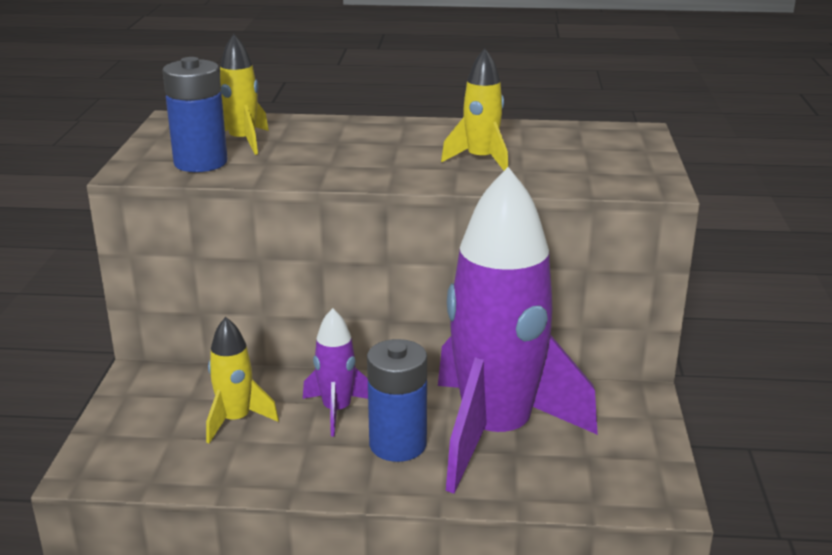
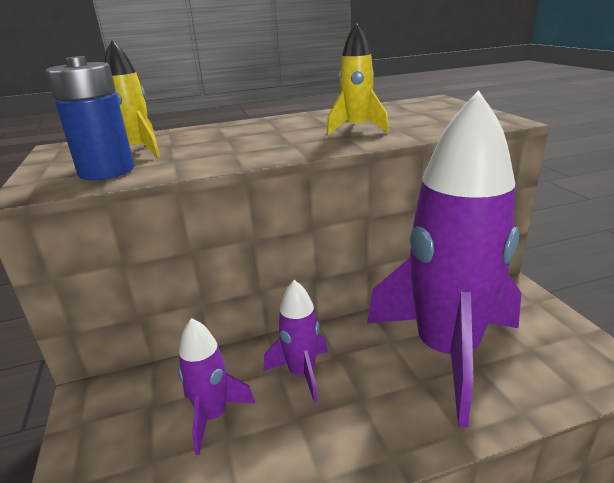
camera: 20 degrees left, 0 degrees up
yellow rocket [206,317,279,443] -> purple rocket [178,318,256,455]
blue battery [367,339,427,462] -> none

